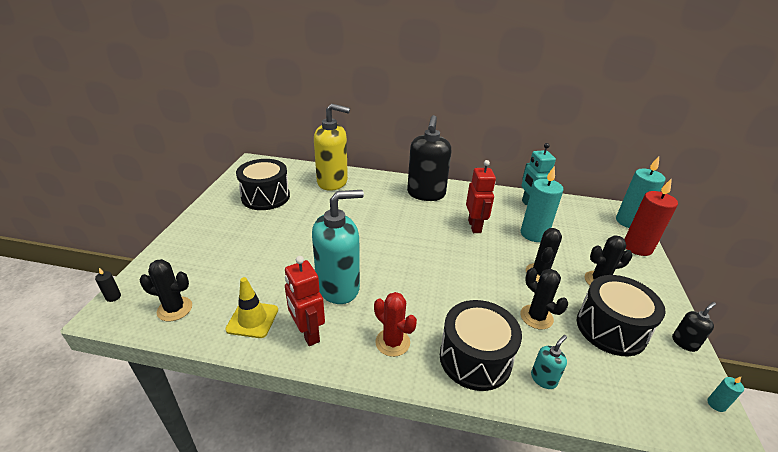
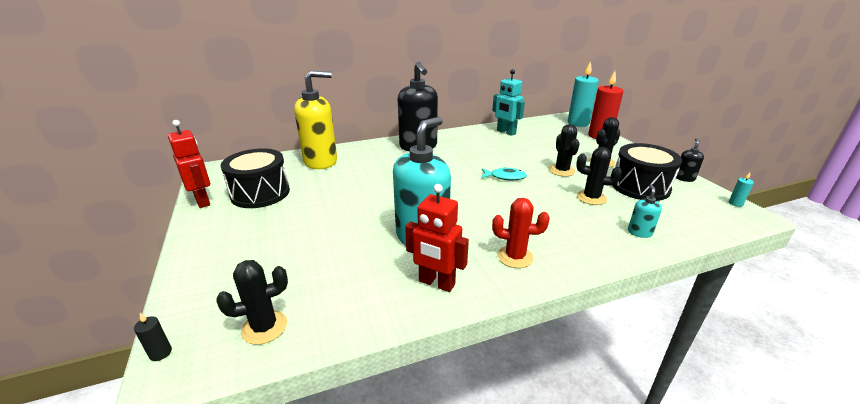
camera: 30 degrees left, 5 degrees down
yellow traffic cone [225,277,278,338] -> none
black drum [440,300,522,391] -> none
red robot [466,160,496,233] -> red robot moved to [168,120,210,208]
turquoise candle [521,166,563,242] -> none
none -> turquoise fish [481,167,527,181]

